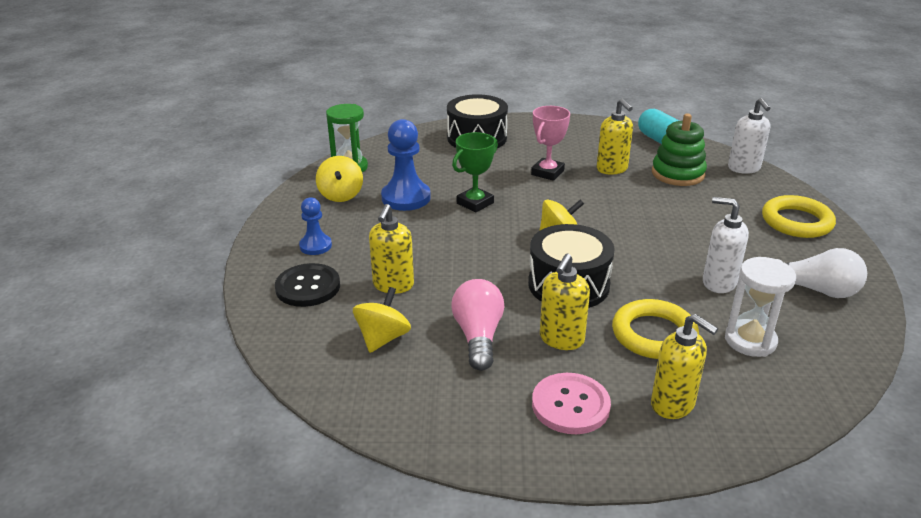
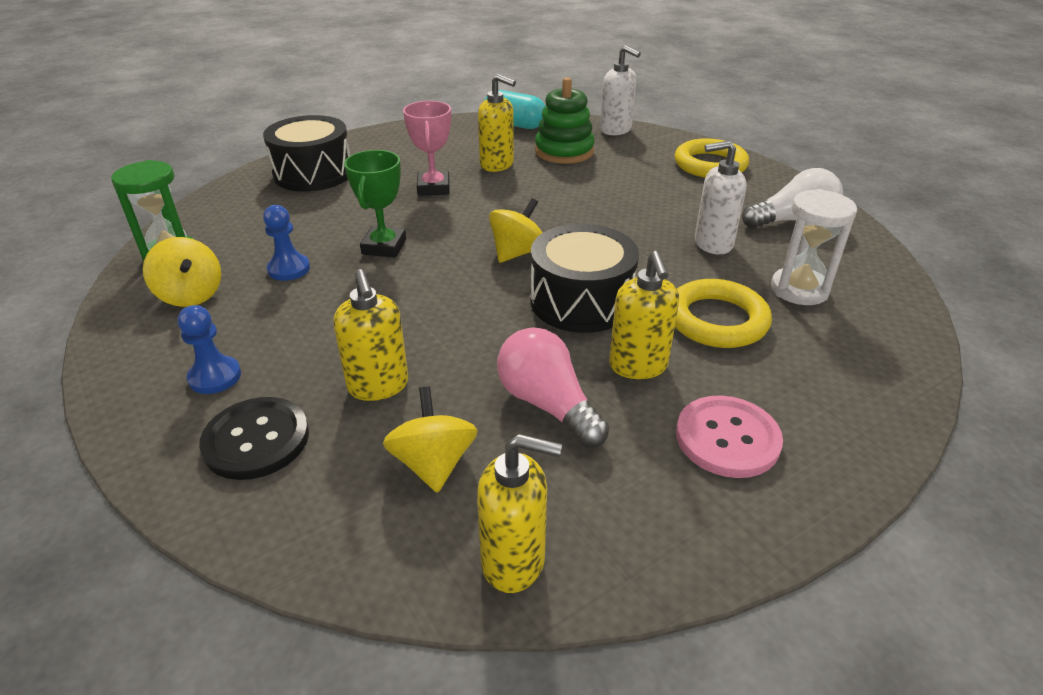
camera: 35 degrees left, 5 degrees up
blue pawn [381,119,431,211] -> blue pawn [263,205,310,281], size x0.59
yellow soap dispenser [651,314,718,419] -> yellow soap dispenser moved to [477,434,562,593]

